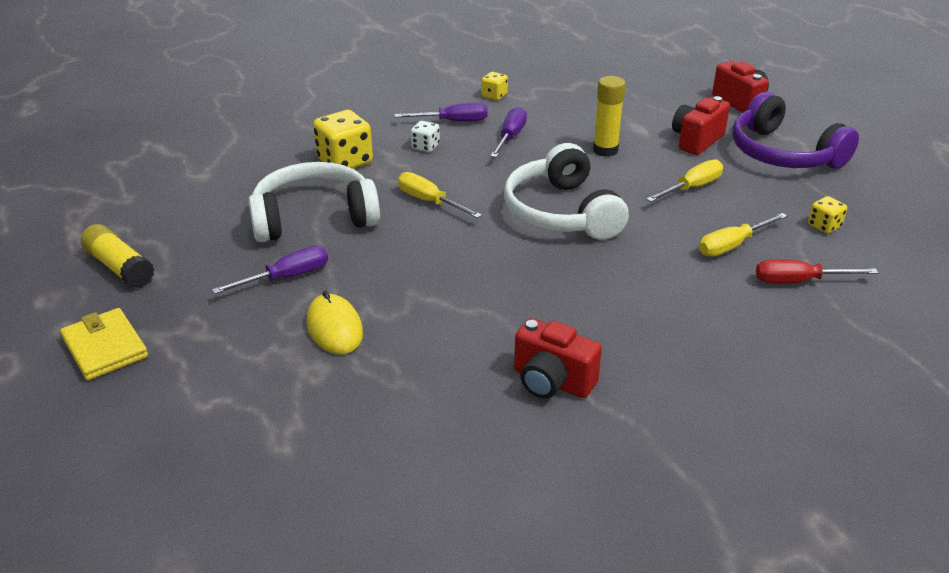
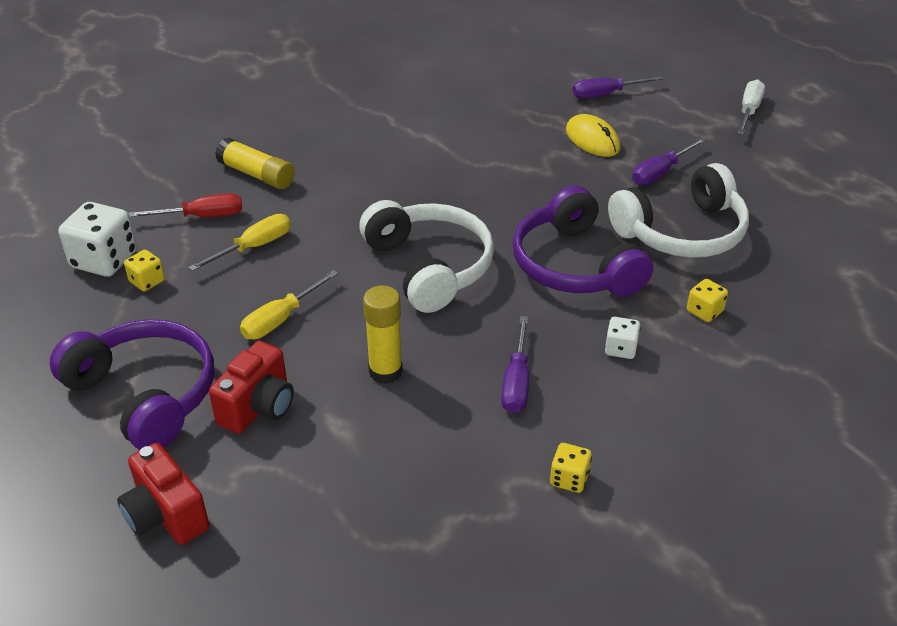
camera: 170 degrees right, 5 degrees up
yellow wallet [60,308,148,380] -> white screwdriver [737,79,765,134]
yellow glue stick [81,224,155,288] -> yellow glue stick moved to [215,138,295,189]
yellow dice [313,110,373,169] -> yellow dice [687,279,728,322], size x0.53
purple screwdriver [394,103,488,121] -> purple screwdriver moved to [573,76,664,99]
yellow screwdriver [398,172,482,218] -> purple headphones [513,186,653,297]
red camera [514,318,602,399] -> none
none -> white dice [59,202,137,277]

